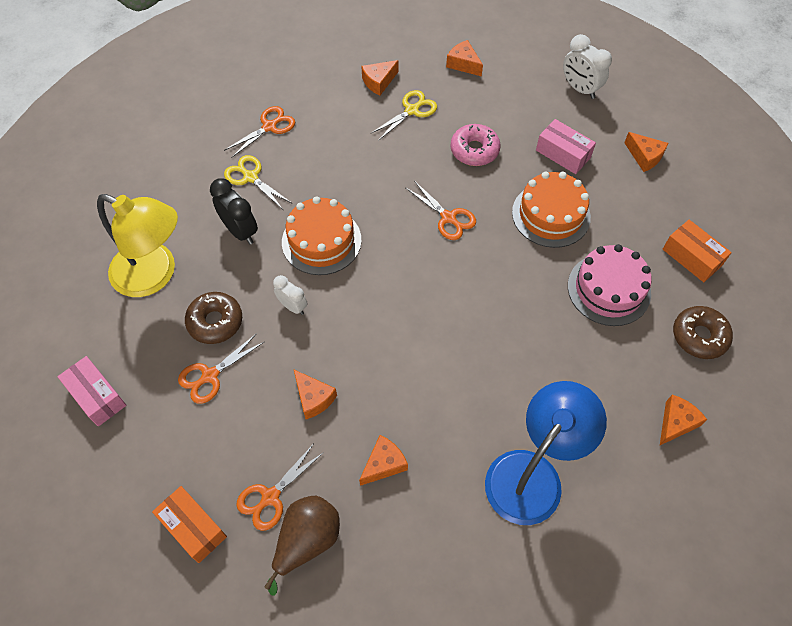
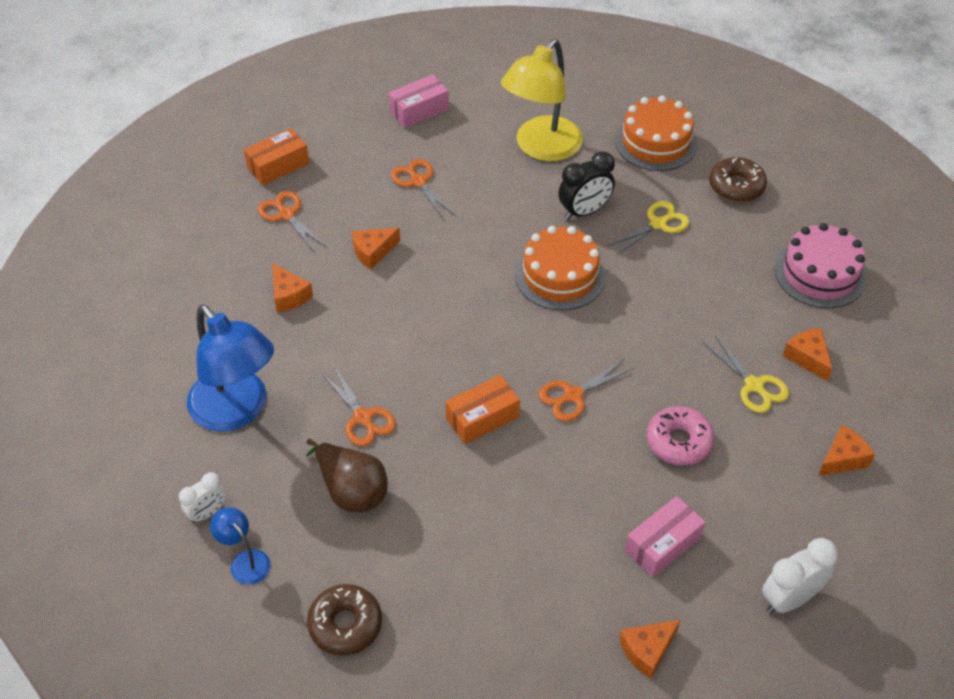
camera: 100 degrees right, 10 degrees down
brown donut [185,292,242,344] -> brown donut moved to [709,157,767,202]
orange scissors [224,106,295,158] -> orange scissors moved to [321,365,396,446]
brown pear [264,496,340,596] -> brown pear moved to [306,439,388,512]
white clock [273,275,307,315] -> white clock moved to [179,472,226,523]
orange cake [512,172,591,248] -> orange cake moved to [615,95,697,171]
pink cake [568,244,652,326] -> pink cake moved to [775,223,866,308]
orange cheese [660,395,707,445] -> blue lamp [210,507,271,585]
orange box [663,220,732,282] -> orange box moved to [446,375,520,444]

